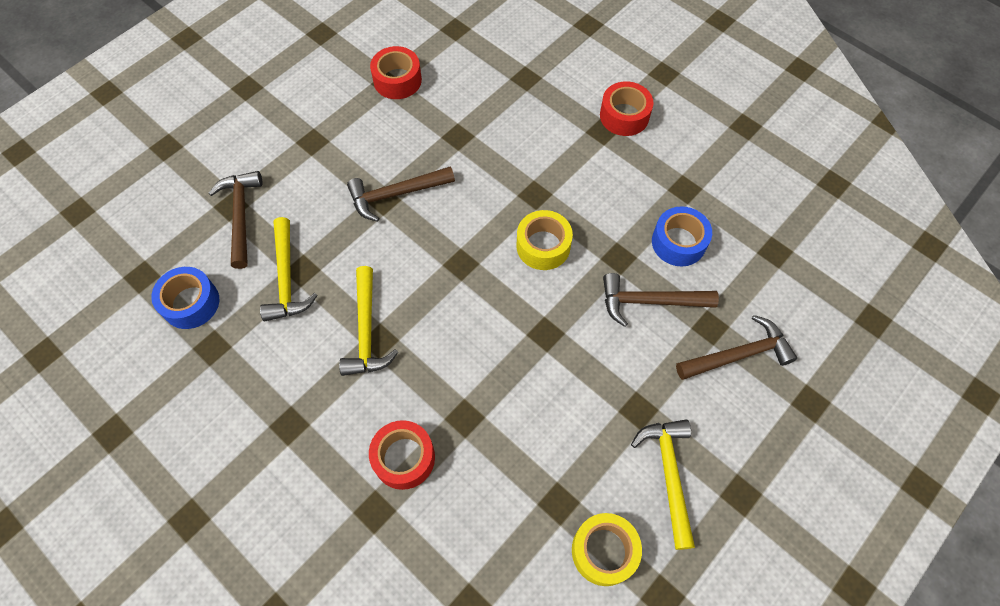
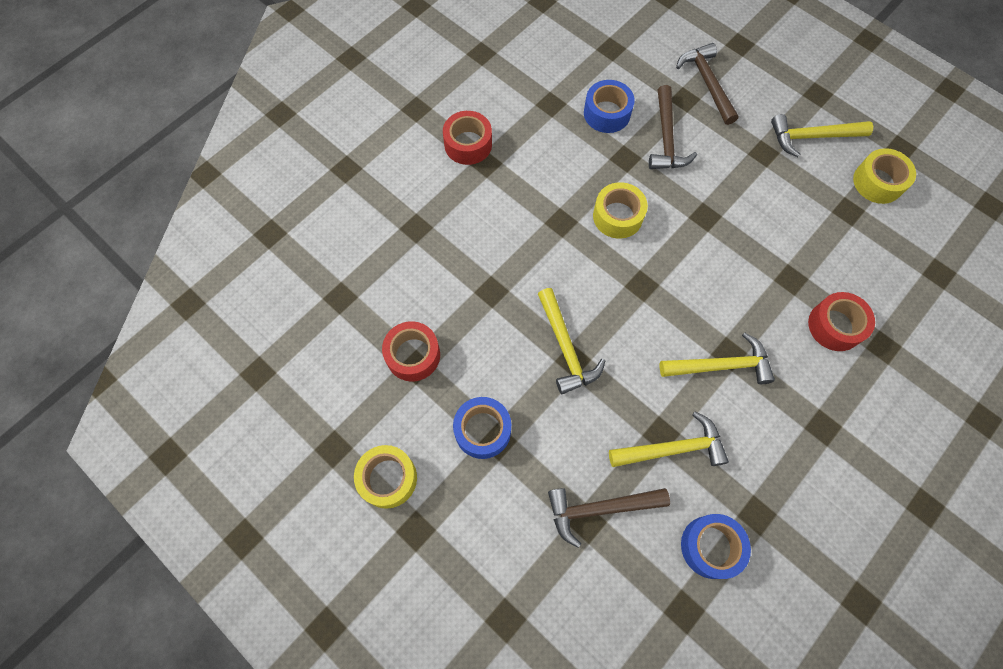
camera: 90 degrees left, 5 degrees up
brown hammer [347,166,455,222] -> yellow hammer [538,288,605,394]
none -> yellow tape [354,445,417,509]
none -> blue tape [453,397,511,459]

